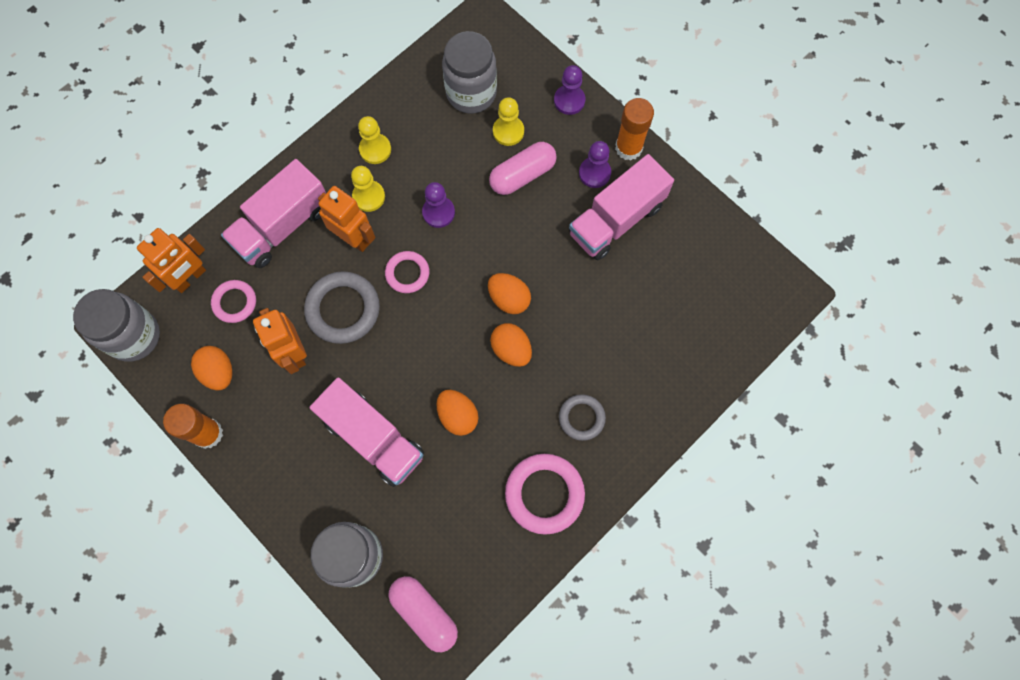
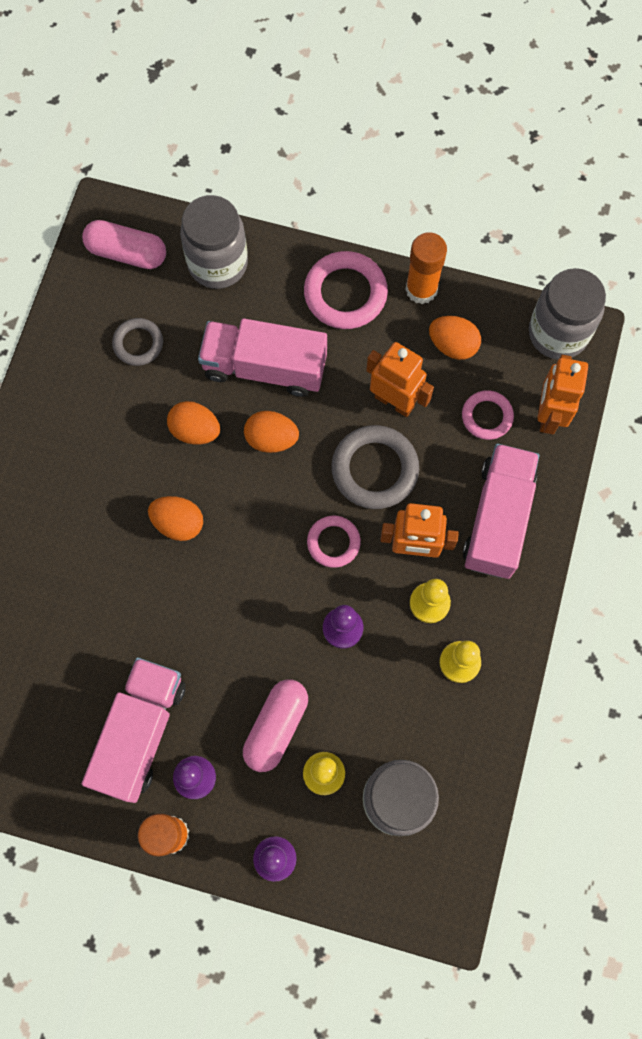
camera: 150 degrees right, 0 degrees up
orange egg [488,273,531,314] -> orange egg moved to [244,411,299,453]
pink ring [505,454,585,535] -> pink ring moved to [304,251,388,329]
grey ring [559,394,606,441] -> grey ring moved to [112,318,163,366]

